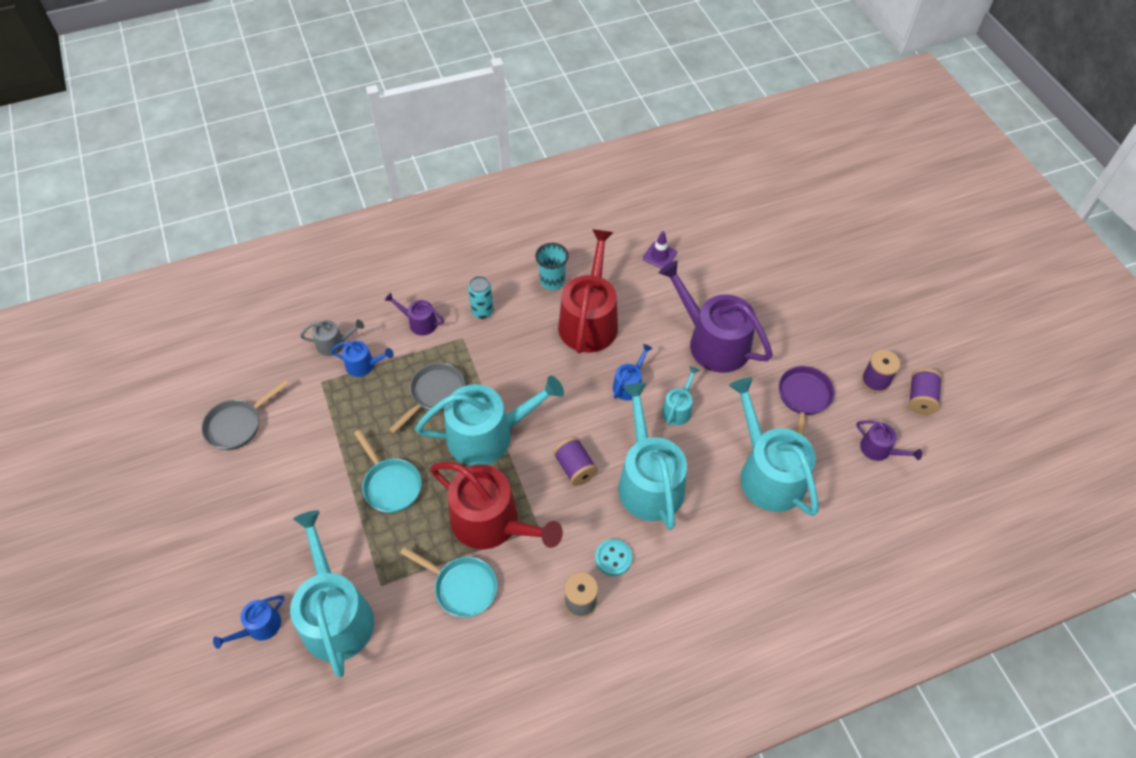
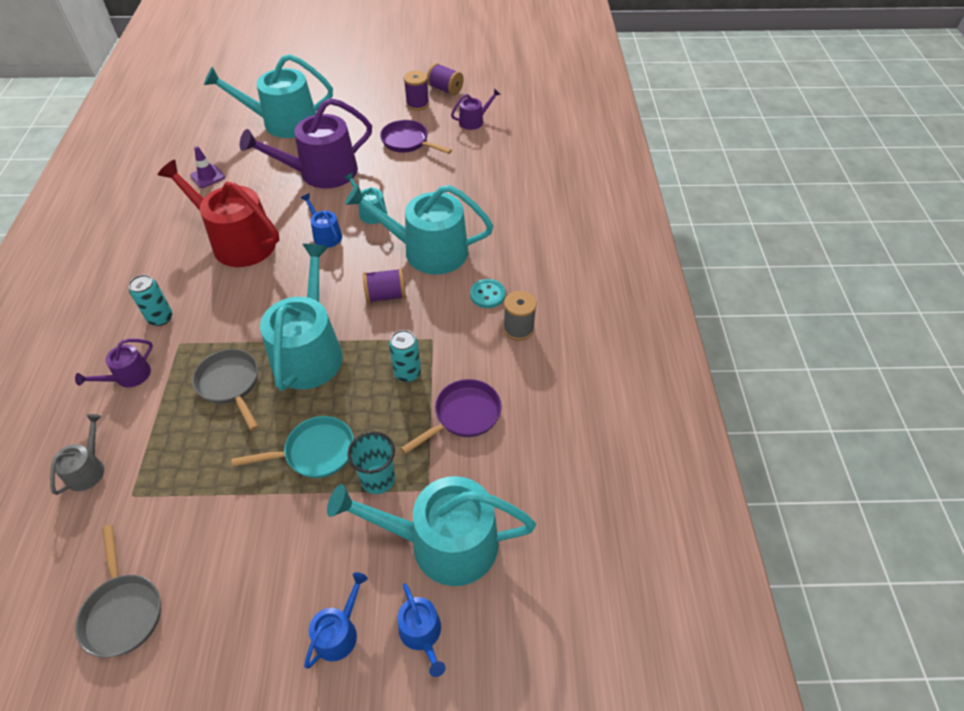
camera: 70 degrees left, 5 degrees down
blue watering can [331,341,394,377] -> blue watering can moved to [304,572,368,669]
turquoise pan [400,547,498,617] -> purple pan [401,379,502,454]
red watering can [430,462,563,549] -> turquoise can [389,330,421,382]
turquoise cup [535,243,569,290] -> turquoise cup moved to [347,431,395,494]
turquoise watering can [729,377,819,516] -> turquoise watering can moved to [204,54,333,138]

